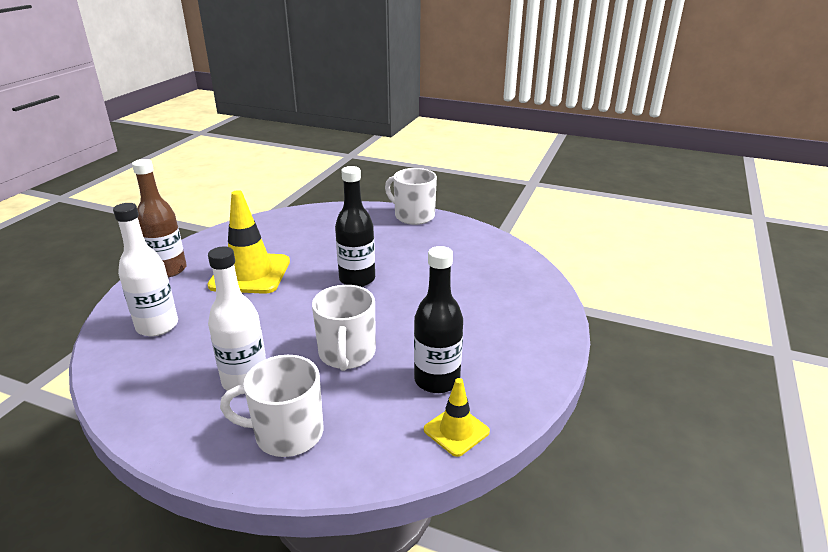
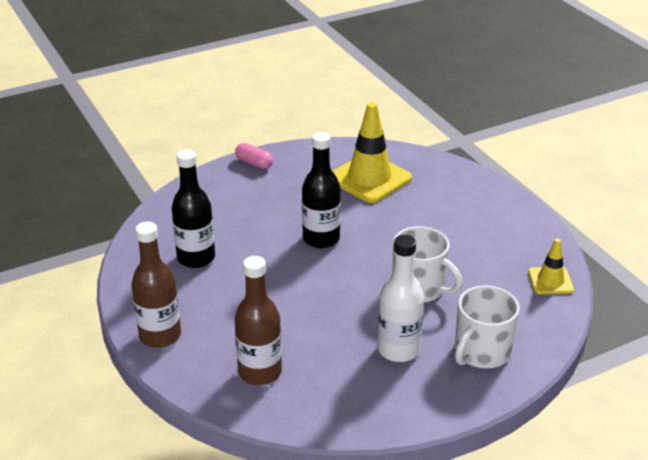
camera: 50 degrees left, 5 degrees up
white bottle [113,203,178,336] -> brown bottle [234,256,282,385]
yellow traffic cone [207,190,290,294] -> yellow traffic cone moved to [332,102,412,203]
white mug [385,168,437,225] -> pink capsule [235,143,273,169]
black bottle [414,246,463,393] -> black bottle moved to [172,149,215,268]

